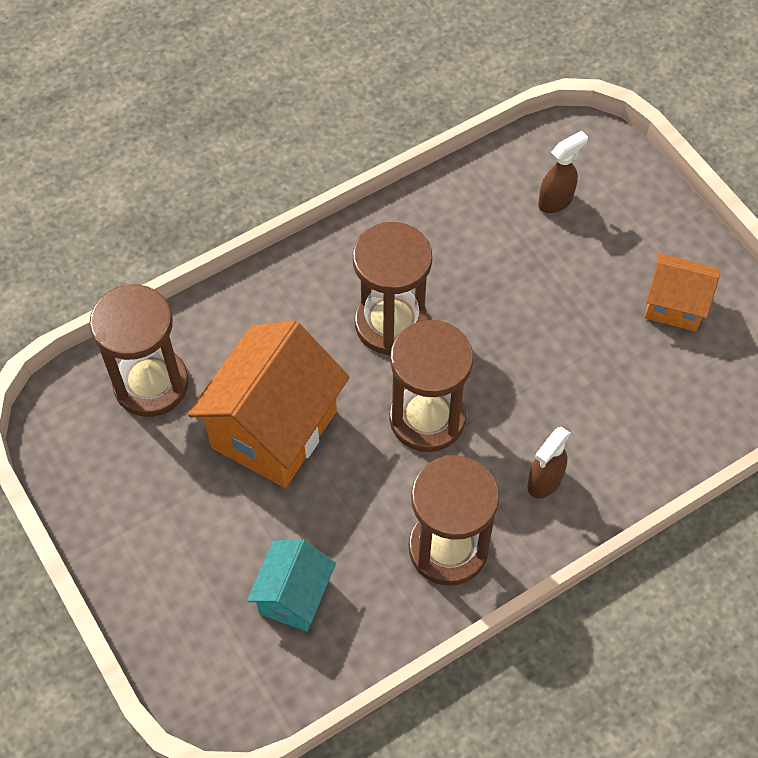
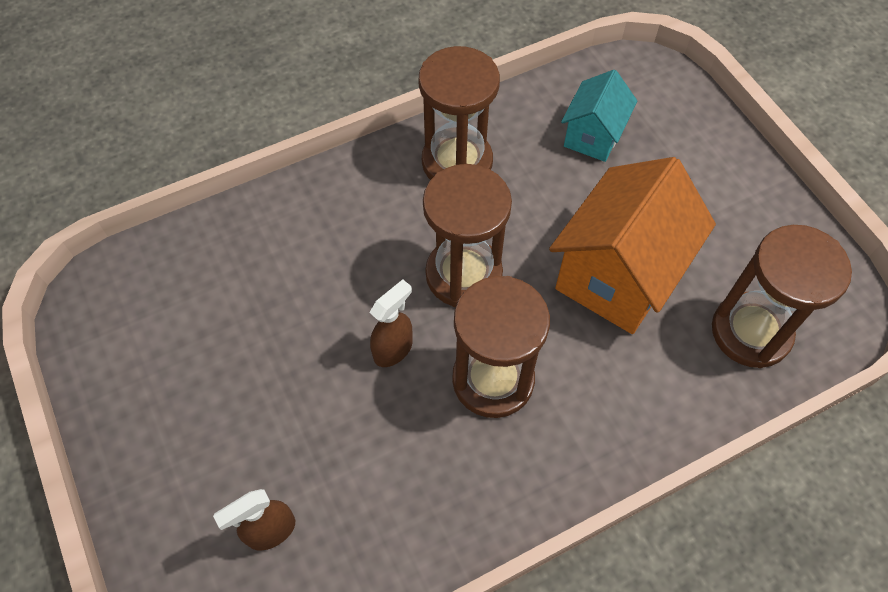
camera: 175 degrees left, 0 degrees up
brown spray bottle [527,427,570,499] -> brown spray bottle moved to [369,279,412,367]
orange house [645,253,720,332] -> none

